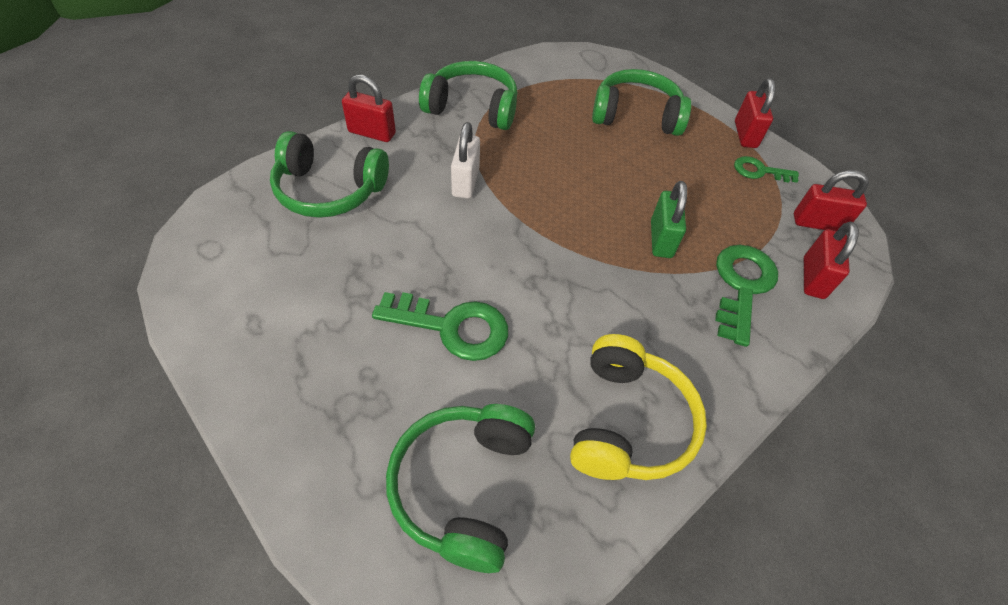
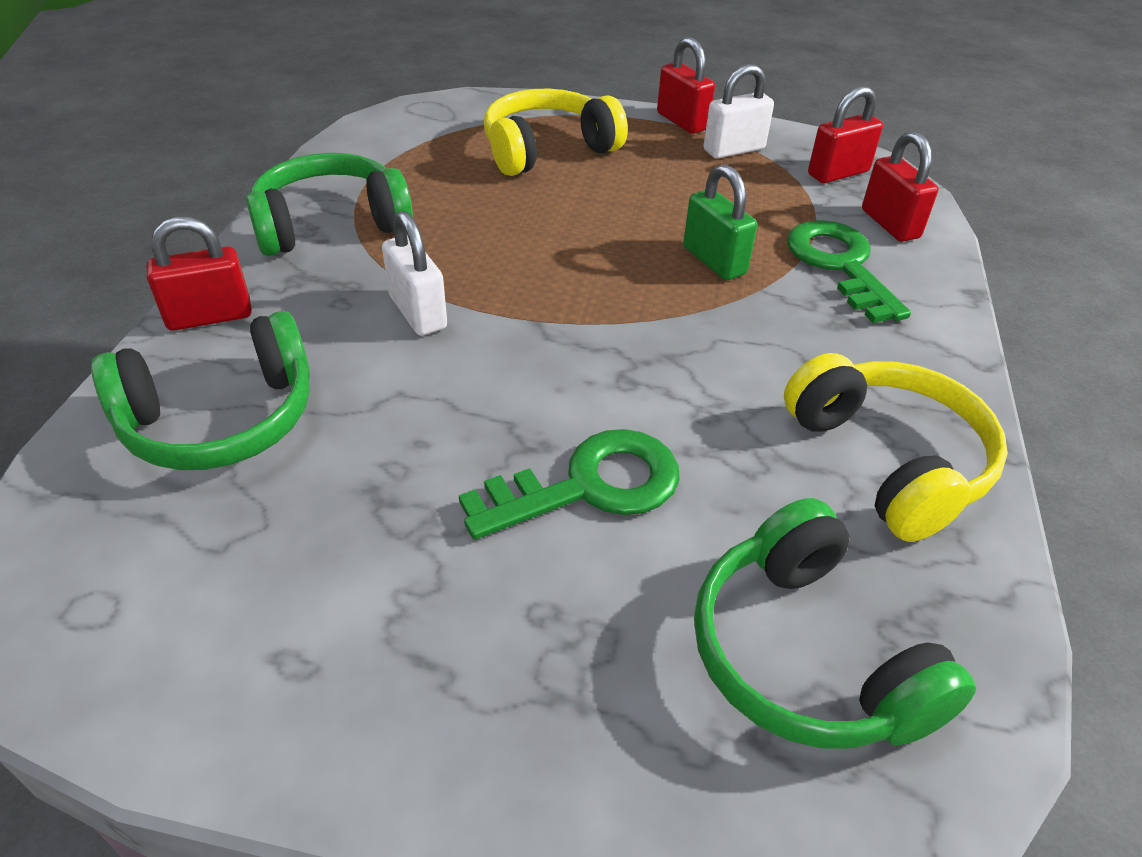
camera: 35 degrees left, 10 degrees down
green headphones [592,69,691,136] -> yellow headphones [484,89,628,176]
green key [734,156,799,182] -> white padlock [703,64,774,159]

